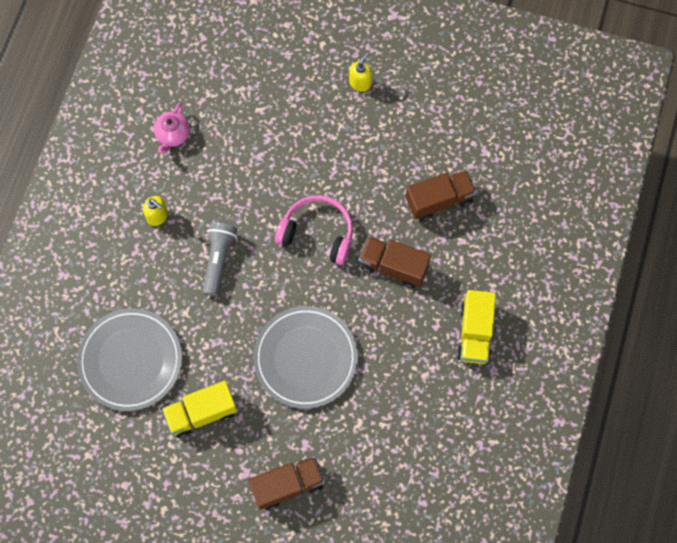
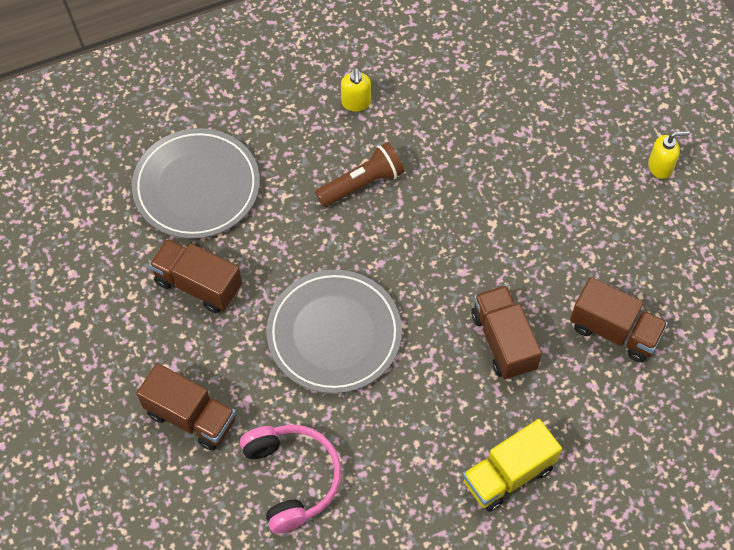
camera: 50 degrees right, 10 degrees down
pink teapot [154,103,190,153] -> none
yellow truck [162,381,238,438] -> brown truck [149,239,242,313]
grey flashlight [203,223,237,296] -> brown flashlight [315,142,404,207]
pink headphones [275,195,353,265] -> pink headphones moved to [240,425,341,533]

